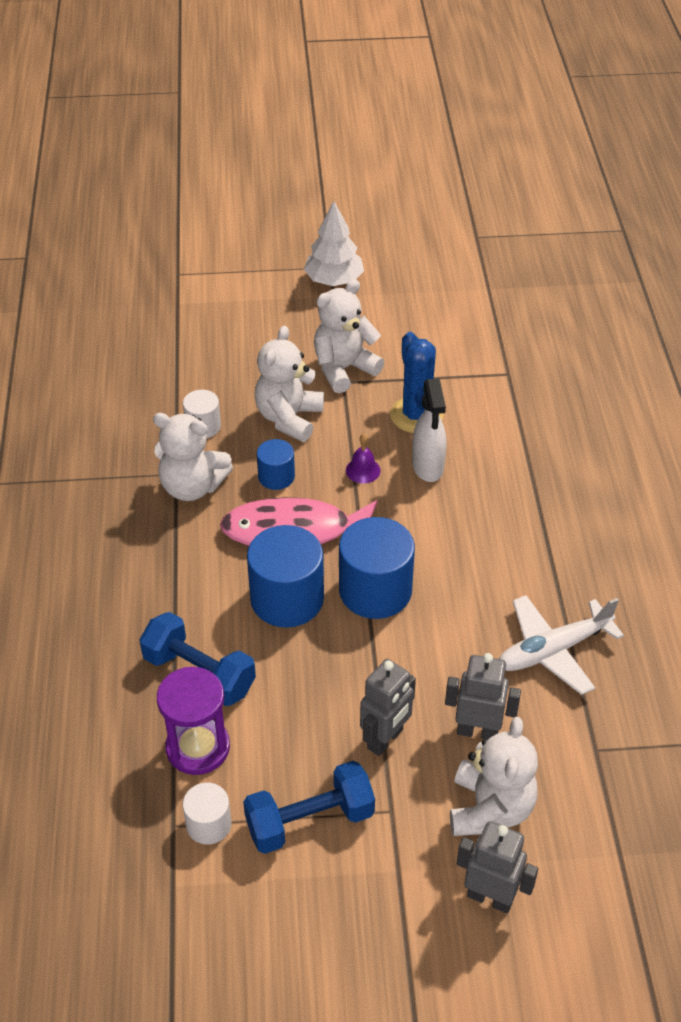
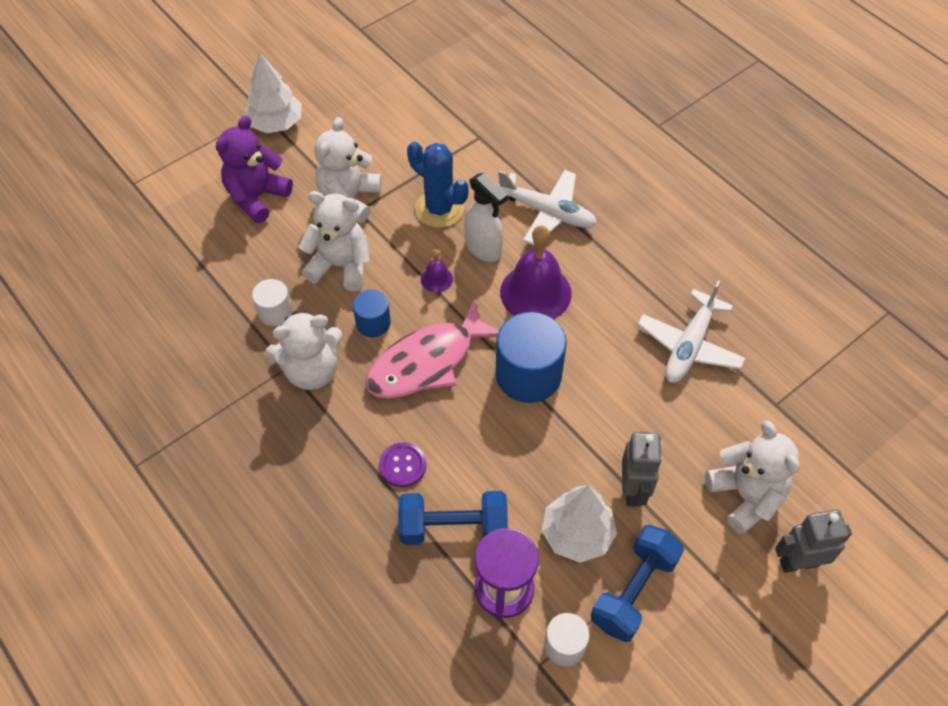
camera: 35 degrees left, 10 degrees up
blue cylinder [247,525,324,628] -> none
white teddy bear [255,326,324,442] -> white teddy bear turned 120 degrees clockwise [298,191,370,291]
grey robot [445,653,521,740] -> none
none -> purple teddy bear [216,115,293,223]
none -> purple button [379,442,426,487]
none -> white plane [498,170,597,246]
none -> purple bell [500,225,572,319]
none -> white tree [542,485,617,563]

